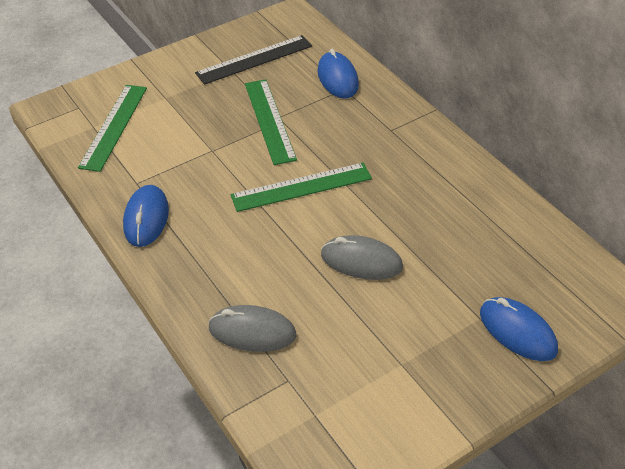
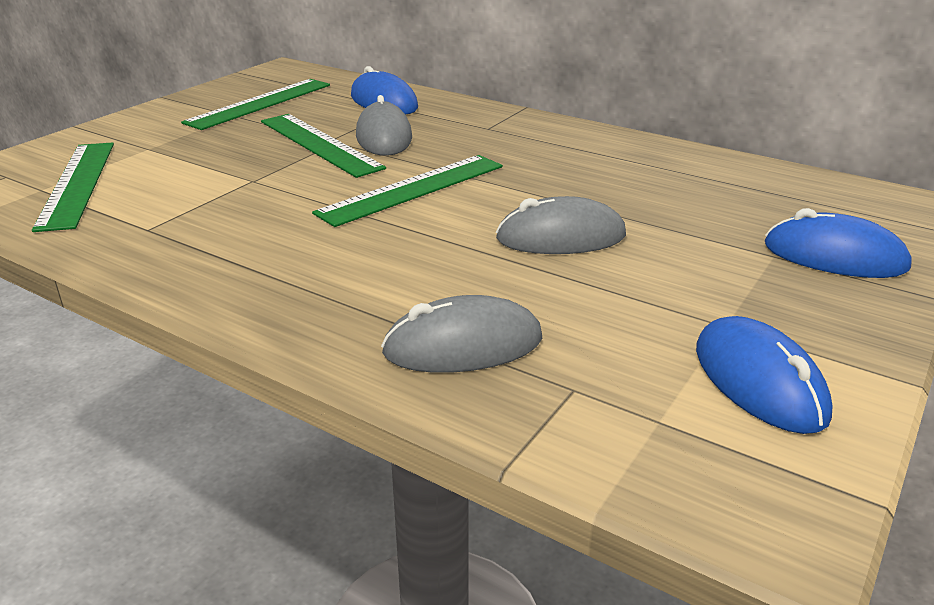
camera: 25 degrees left, 15 degrees down
blue mouse [123,185,169,247] -> blue mouse moved to [696,316,832,434]
black ruler [195,35,312,85] -> green ruler [181,79,330,130]
none -> grey mouse [356,95,412,156]

